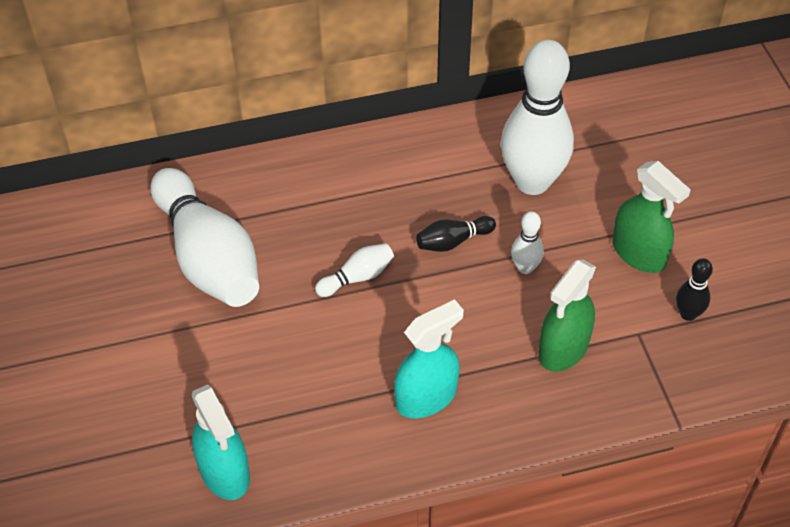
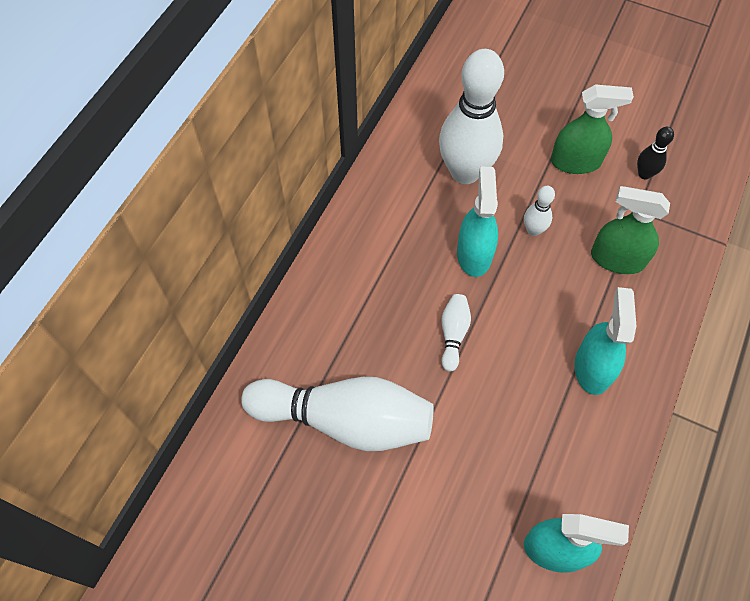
camera: 50 degrees left, 10 degrees up
black bowling pin [416,216,496,252] -> turquoise spray bottle [457,166,498,277]
green spray bottle [539,260,596,372] -> green spray bottle turned 120 degrees clockwise [591,186,670,274]

